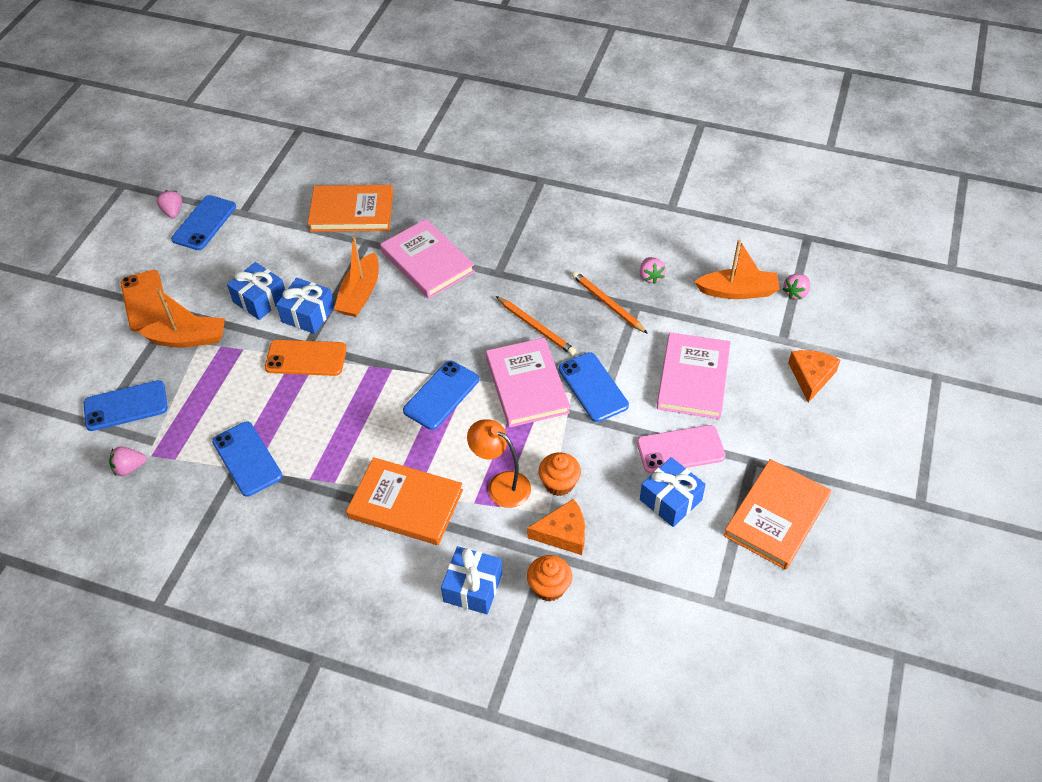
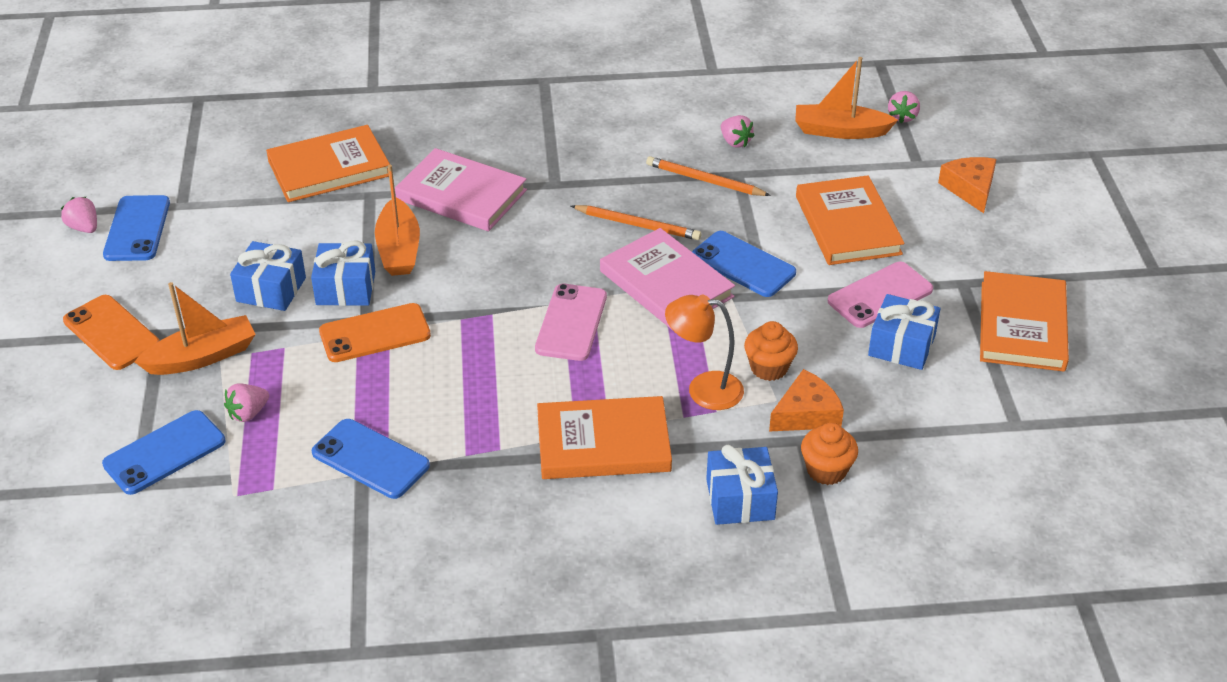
camera: 25 degrees left, 10 degrees down
pink strawberry [109,446,146,476] -> pink strawberry moved to [224,383,269,422]
blue phone [403,361,479,430] -> pink phone [535,283,607,361]
pink book [657,332,730,419] -> orange book [796,175,905,265]
orange boat [694,240,780,299] -> orange boat turned 150 degrees counterclockwise [795,57,898,139]

